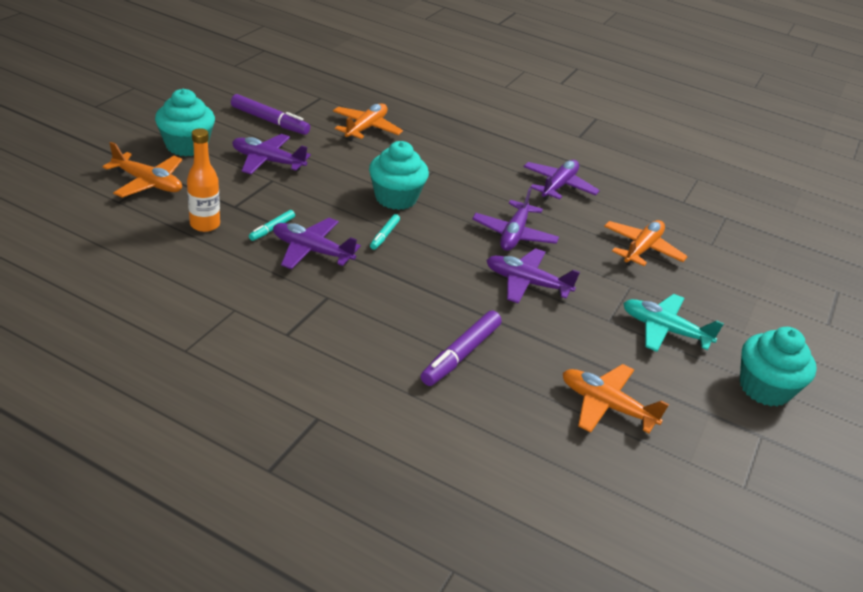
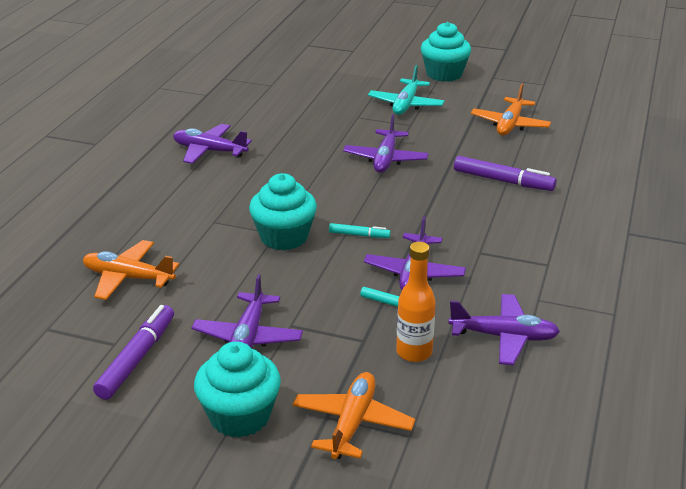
camera: 95 degrees left, 5 degrees down
purple plane [472,188,559,251] -> purple plane moved to [448,294,560,365]
orange plane [604,220,688,266] -> none

